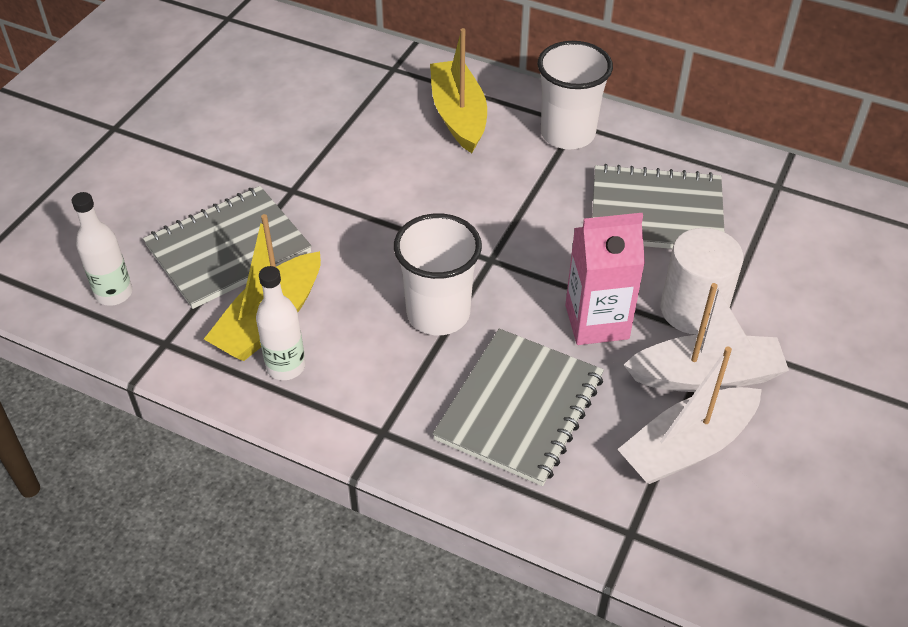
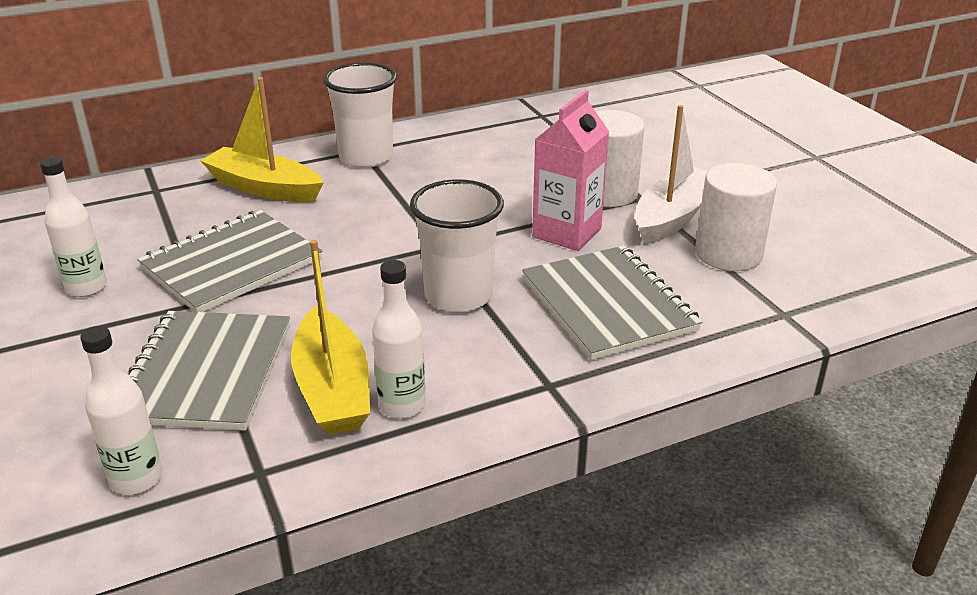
camera: 50 degrees left, 15 degrees down
grey notebook [592,164,725,249] -> grey notebook moved to [137,210,322,312]
white boat [617,347,762,484] -> white cylinder [695,163,777,271]
none -> white bottle [40,157,107,297]

